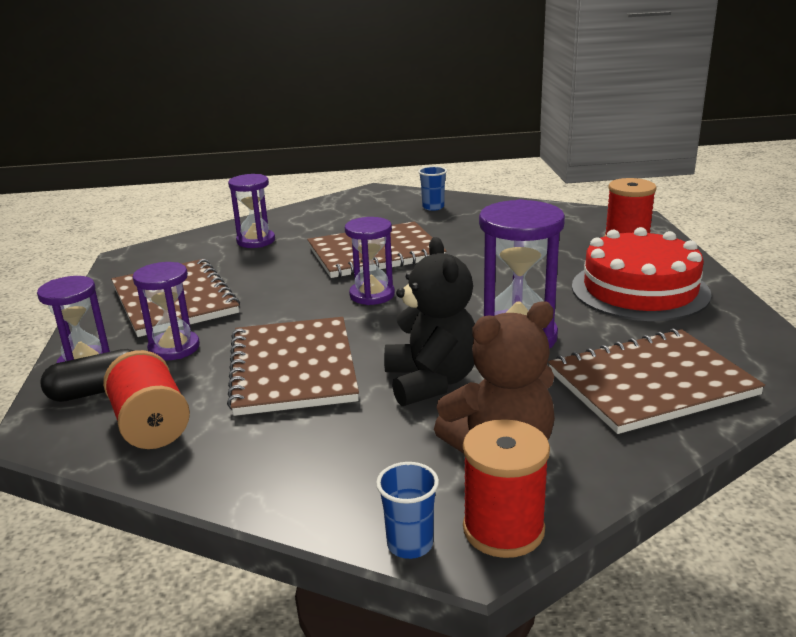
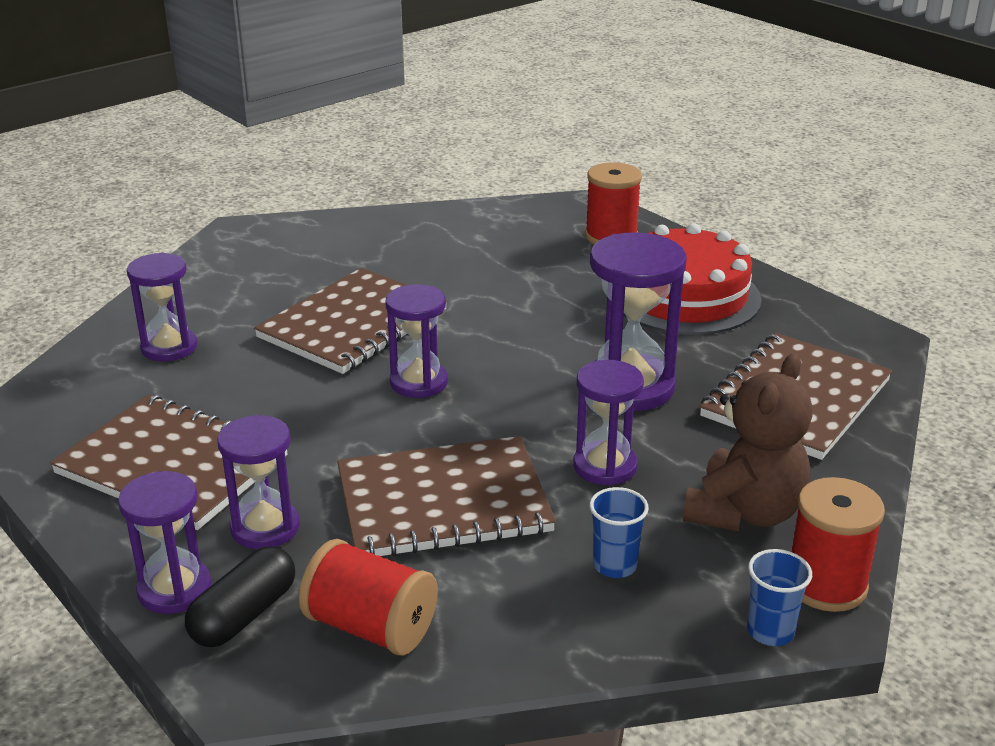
camera: 35 degrees left, 5 degrees up
brown notebook [227,317,359,416] -> brown notebook turned 60 degrees counterclockwise [337,436,556,556]
black teddy bear [384,237,475,406] -> purple hourglass [573,360,644,485]
blue cup [418,166,447,211] -> blue cup moved to [589,487,649,578]

